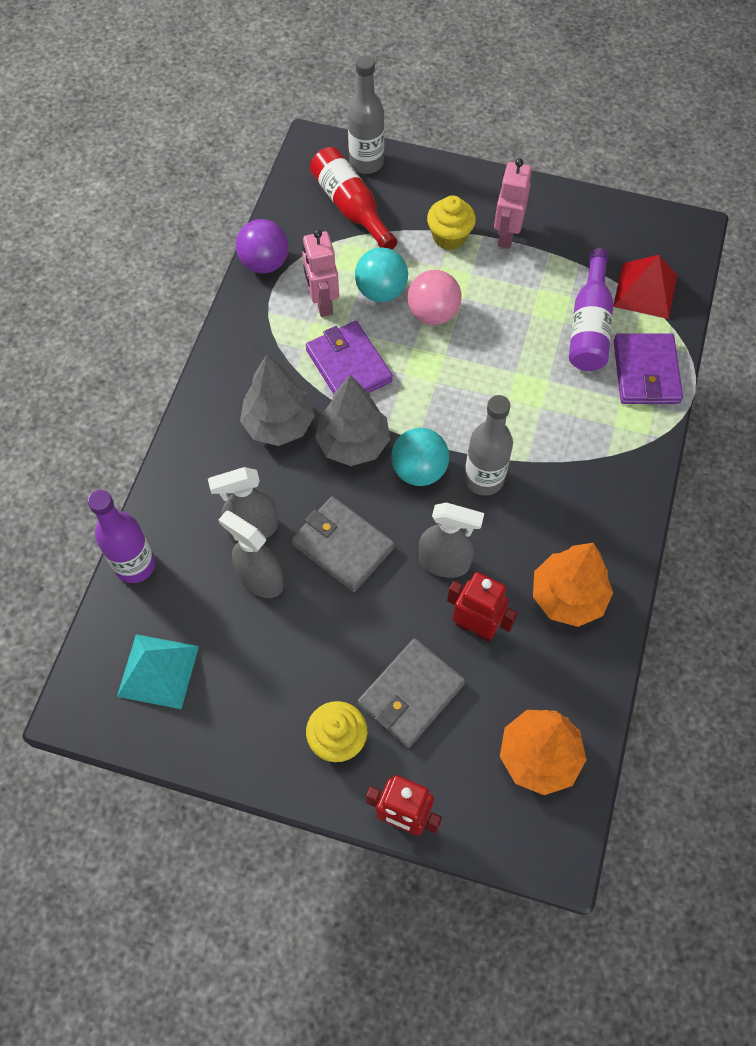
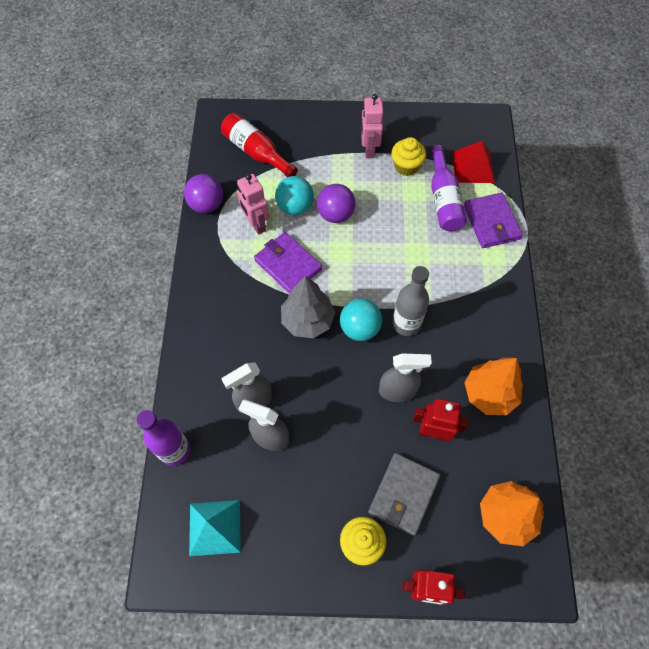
camera: 15 degrees left, 0 degrees up
grey tree [240,354,315,446] -> none
grey wallet [291,496,395,592] -> none
grey bottle [348,56,384,174] -> none
pink ball [407,270,462,325] -> purple ball [317,184,356,223]
yellow cupcake [427,195,476,250] -> yellow cupcake moved to [391,137,426,176]

